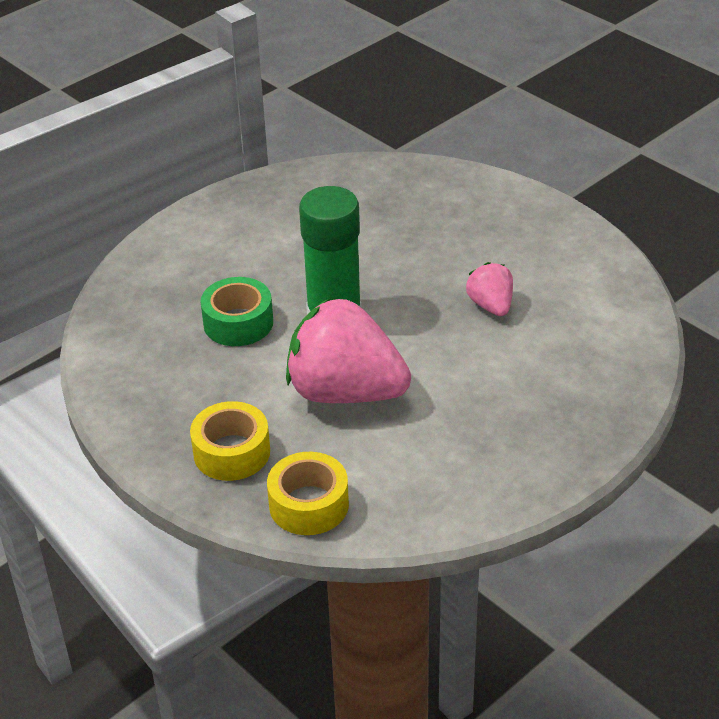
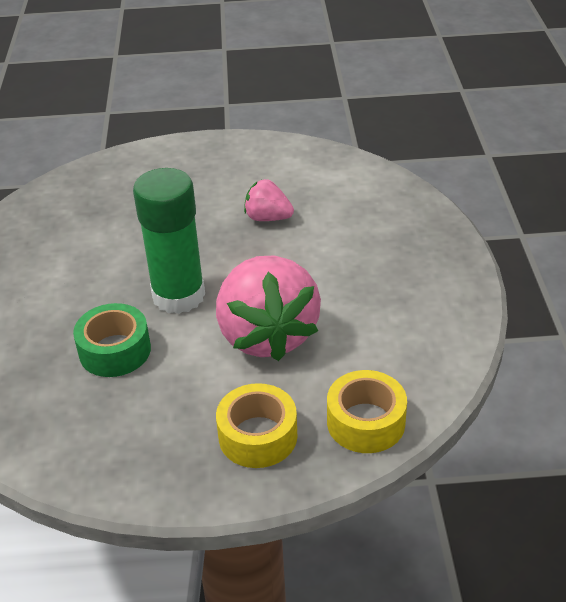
camera: 50 degrees left, 0 degrees up
pink strawberry [286,298,411,403] -> pink strawberry turned 75 degrees counterclockwise [216,256,321,361]

